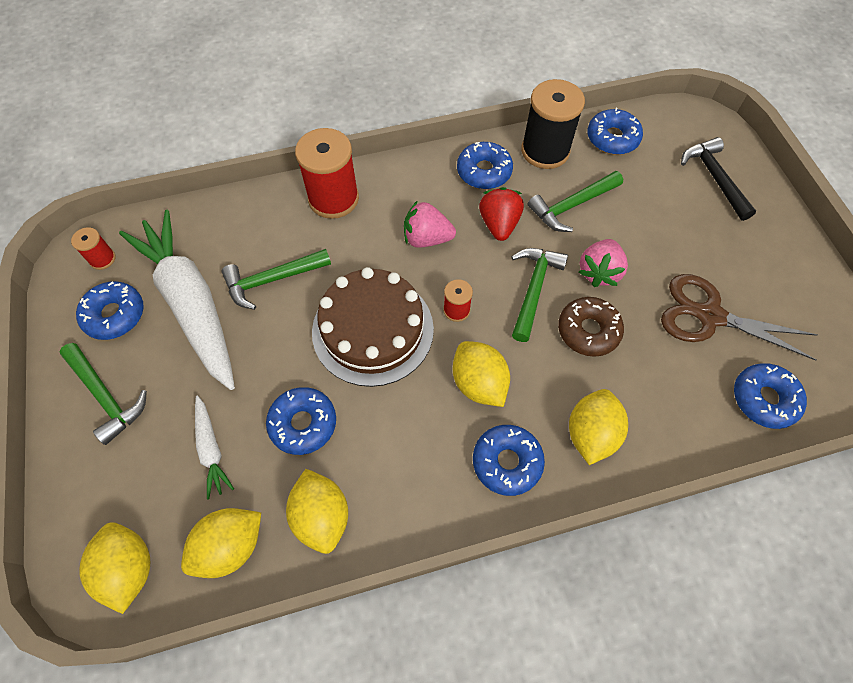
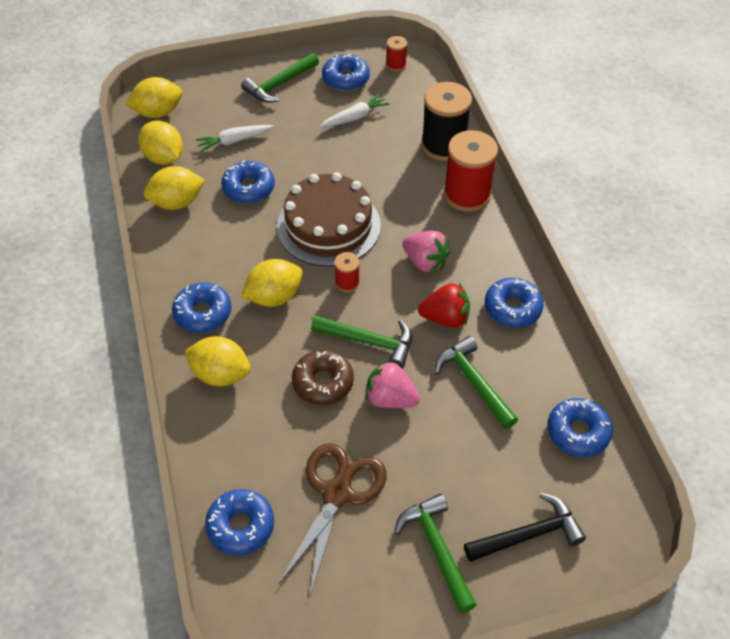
camera: 90 degrees right, 10 degrees down
white carrot [119,210,235,390] -> white carrot [320,94,390,127], size x0.44
green hammer [221,249,331,310] -> green hammer moved to [394,494,477,613]
pink strawberry [404,200,456,248] -> pink strawberry turned 120 degrees clockwise [402,230,450,273]
black spool [521,79,585,169] -> black spool moved to [421,82,472,161]

